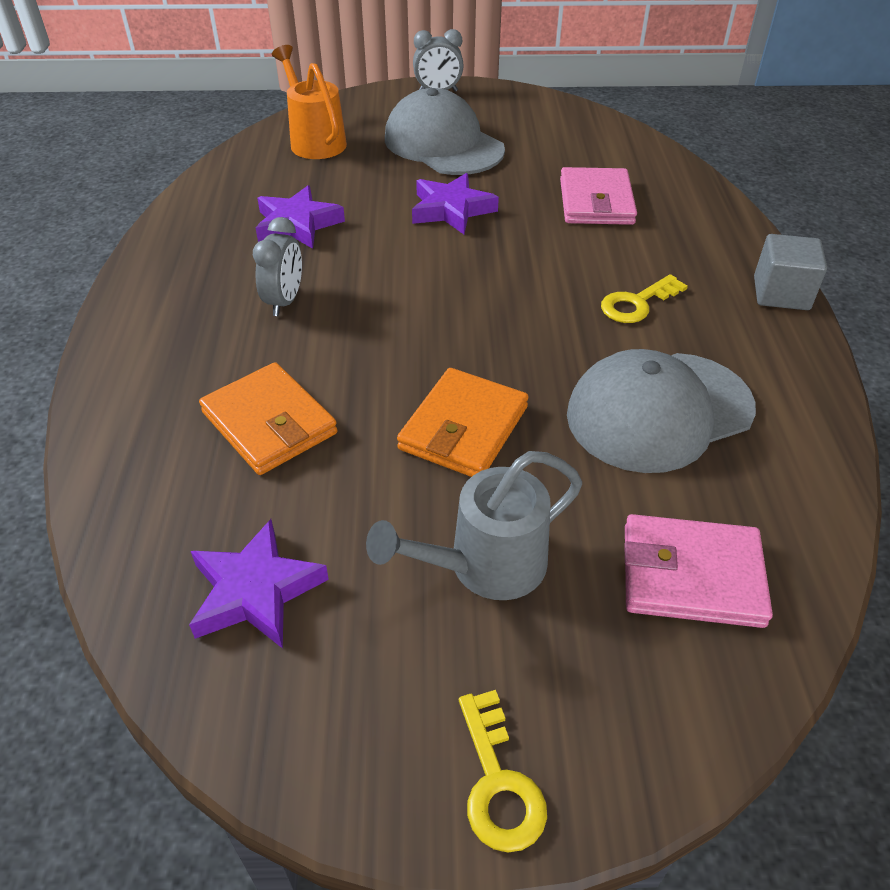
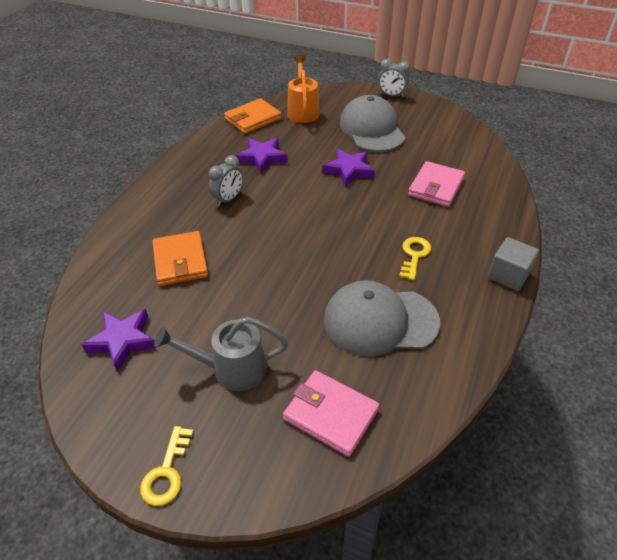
camera: 25 degrees right, 0 degrees up
orange wallet [397,368,529,477] -> orange wallet moved to [224,98,282,134]
yellow key [601,274,688,323] -> yellow key turned 120 degrees clockwise [399,237,431,280]

